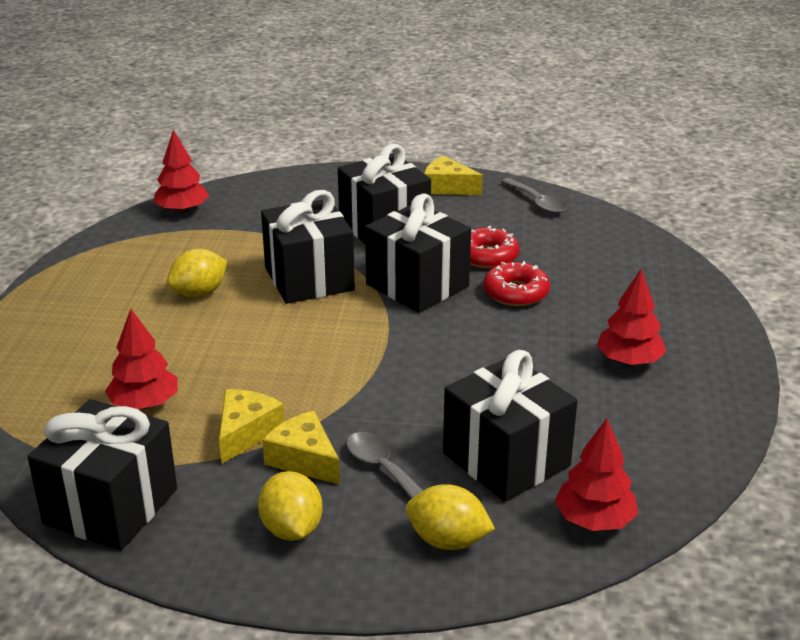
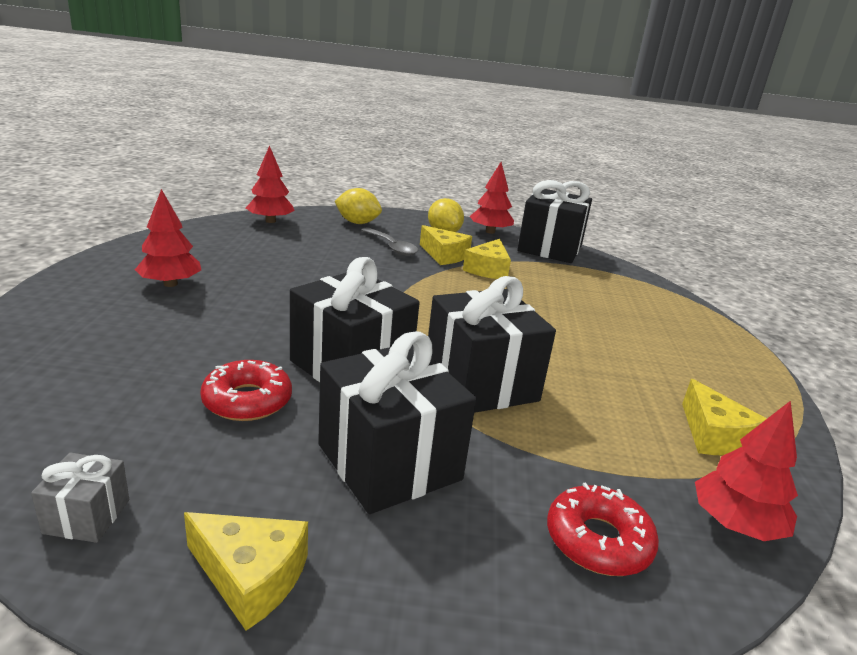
camera: 175 degrees right, 5 degrees down
red tree [105,309,178,409] -> red tree moved to [470,162,514,234]
yellow lemon [167,249,227,297] -> none
black gift [443,350,578,502] -> none
red donut [483,261,550,306] -> red donut moved to [547,483,659,576]
grey spoon [501,178,567,214] -> grey gift [31,453,129,543]
none -> yellow cheese [682,379,767,455]

